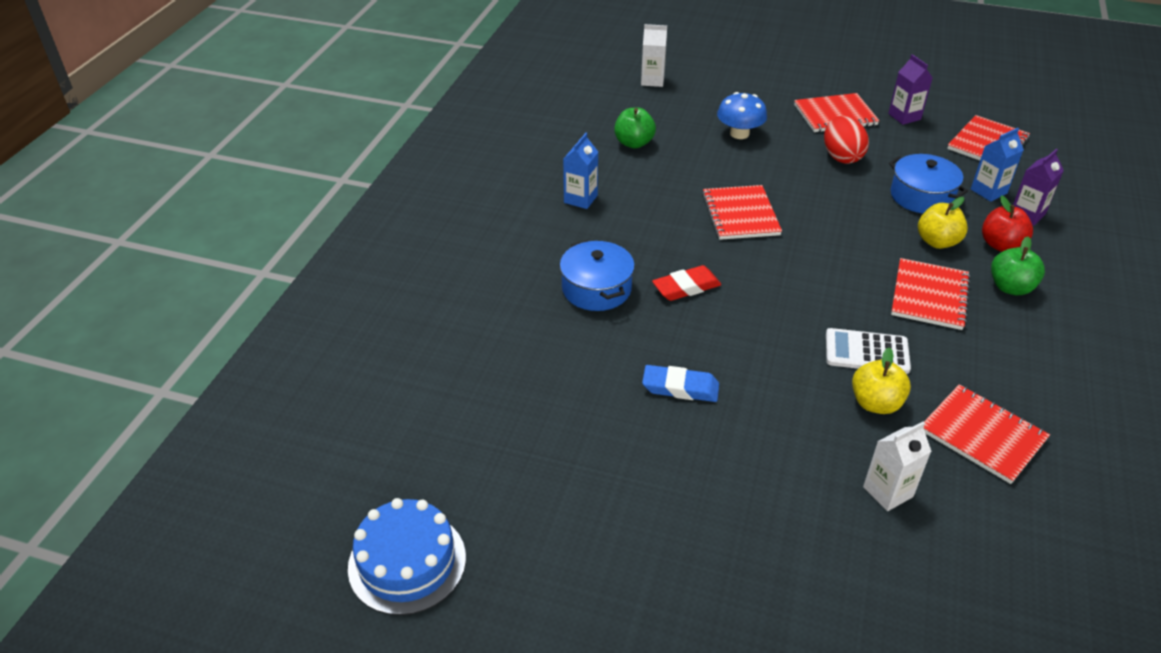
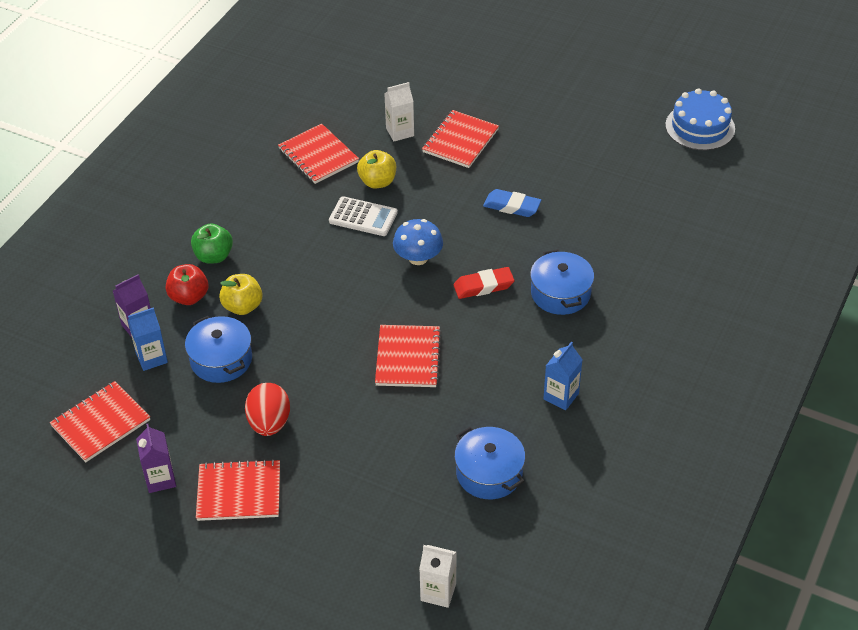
camera: 170 degrees left, 5 degrees up
green apple [614,108,656,148] -> blue pot [454,427,525,499]
blue mushroom [717,92,767,139] -> blue mushroom moved to [393,219,443,265]
red notebook [891,258,971,330] -> red notebook moved to [422,110,499,168]

